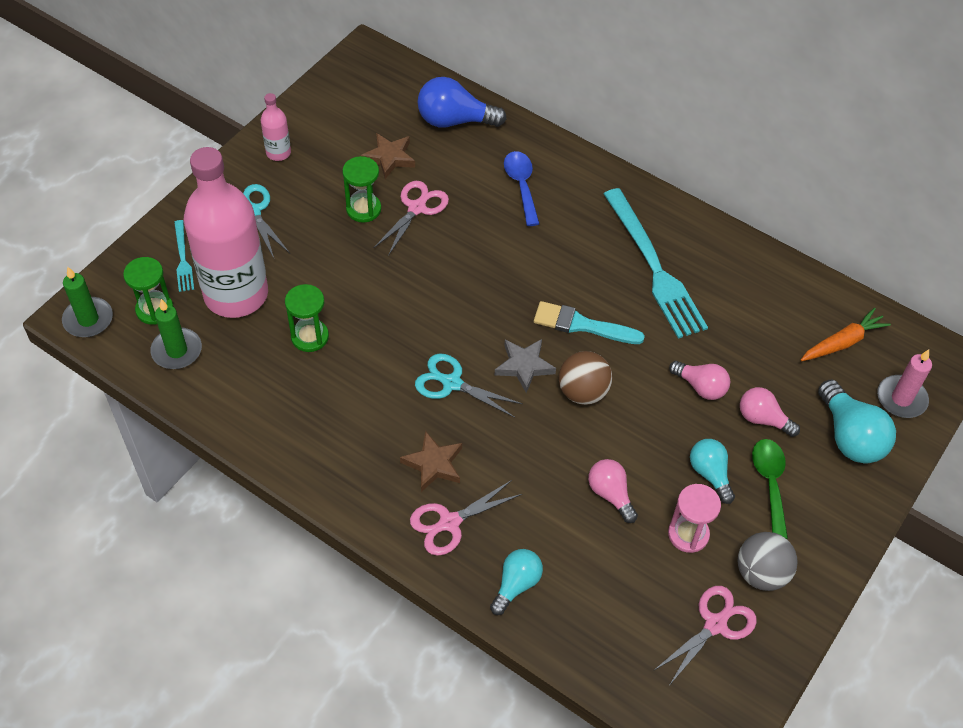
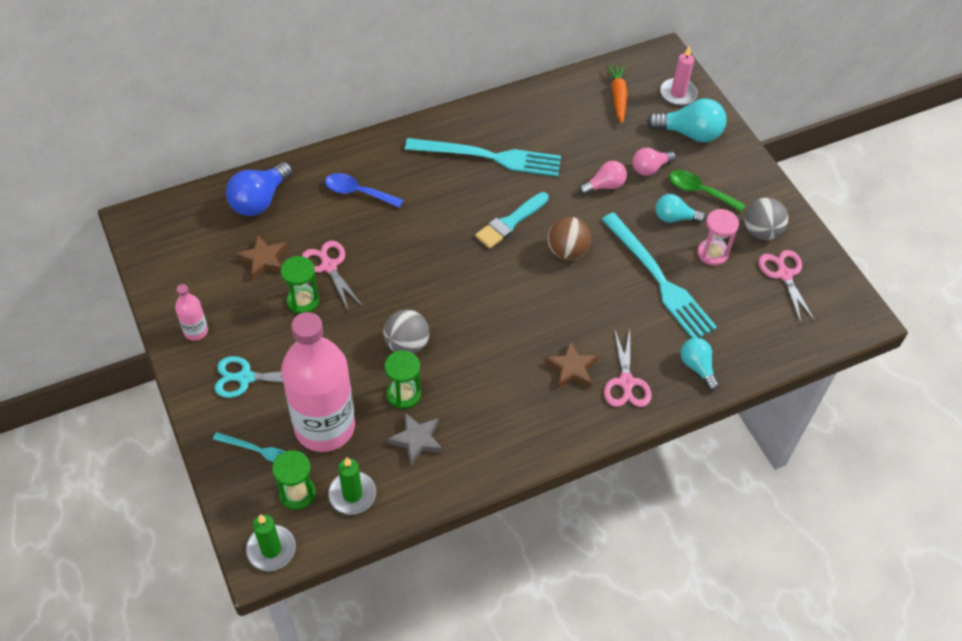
camera: 60 degrees left, 0 degrees up
turquoise scissors [415,353,522,418] -> none
grey star [495,339,556,393] -> grey star moved to [387,413,443,465]
pink light bulb [588,459,638,523] -> turquoise fork [601,213,717,338]
none -> grey ball [383,309,429,354]

